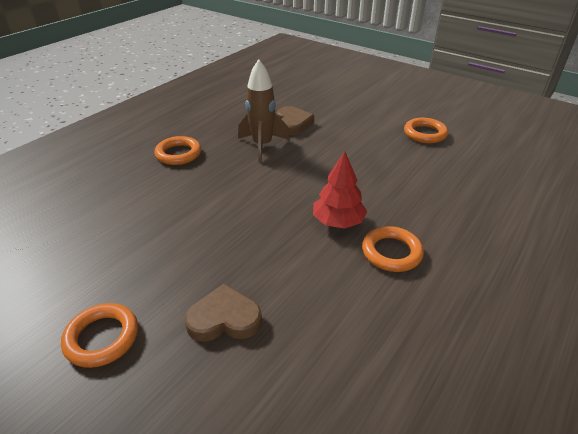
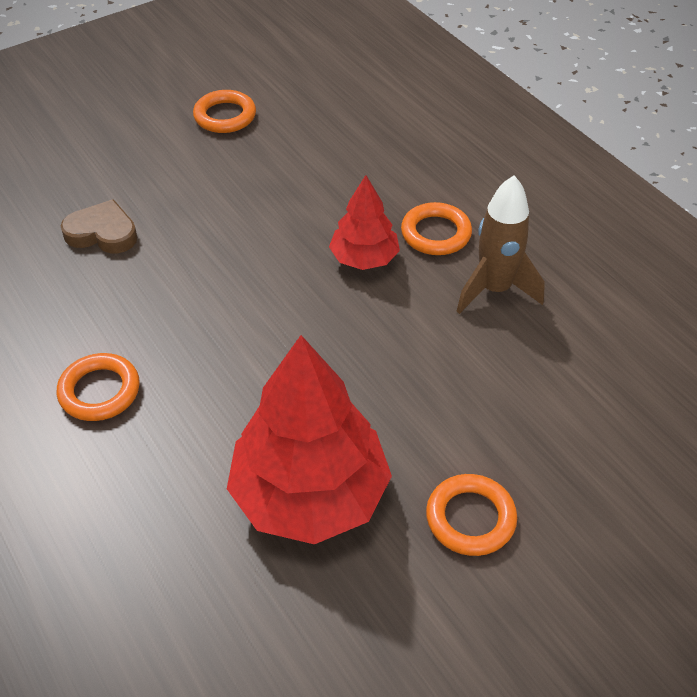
camera: 70 degrees left, 10 degrees up
brown heart [184,283,262,342] -> none
brown rocket [238,59,289,163] -> brown rocket moved to [457,175,545,314]
none -> red tree [227,335,392,544]

